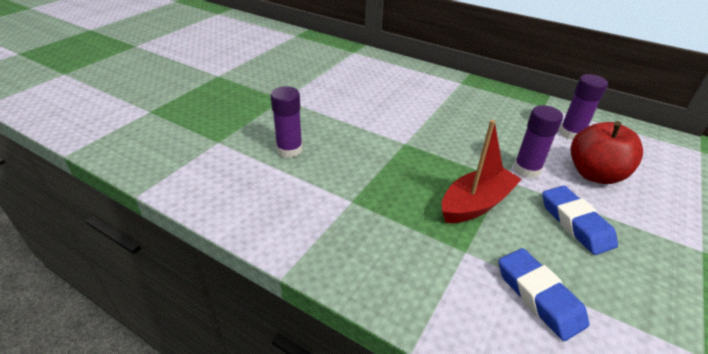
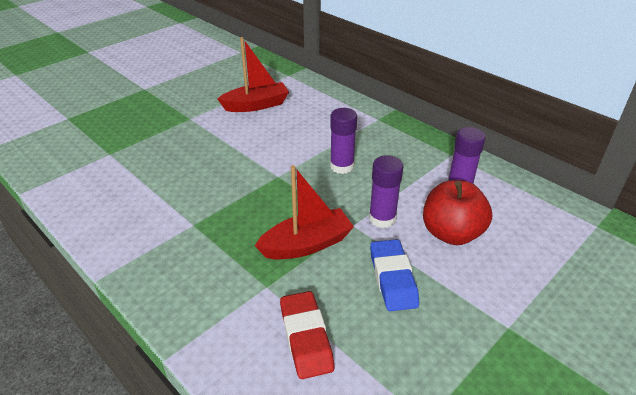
camera: 15 degrees right, 0 degrees up
purple glue stick [270,86,303,158] -> purple glue stick moved to [330,108,357,174]
blue eraser [498,248,589,341] -> red eraser [280,291,334,379]
none -> red boat [217,37,289,112]

